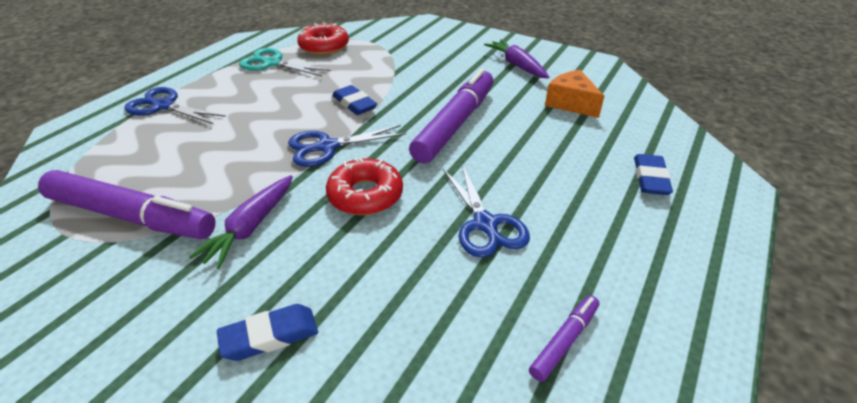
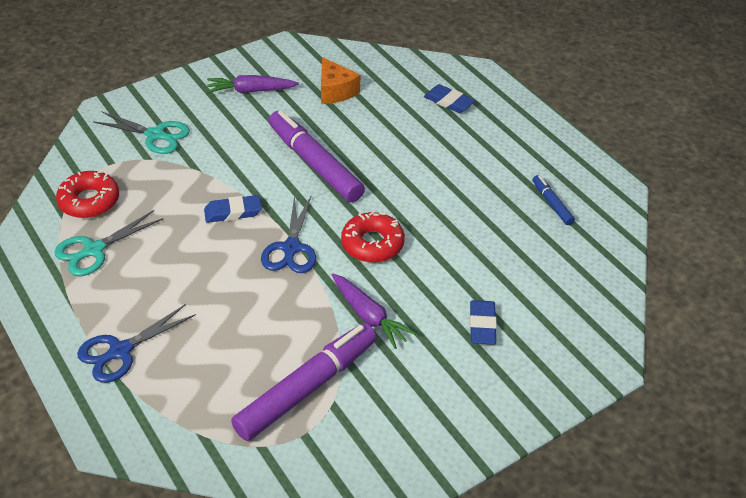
camera: 65 degrees left, 5 degrees up
blue scissors [443,165,530,258] -> none
purple marker [529,295,600,382] -> blue marker [532,175,575,225]
orange cheese [545,70,604,118] -> orange cheese turned 105 degrees counterclockwise [321,57,360,104]
none -> turquoise scissors [93,111,190,154]

